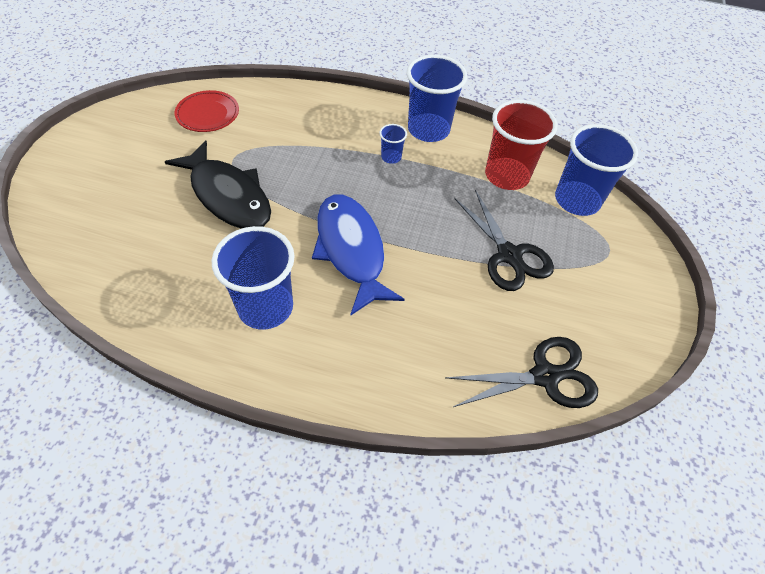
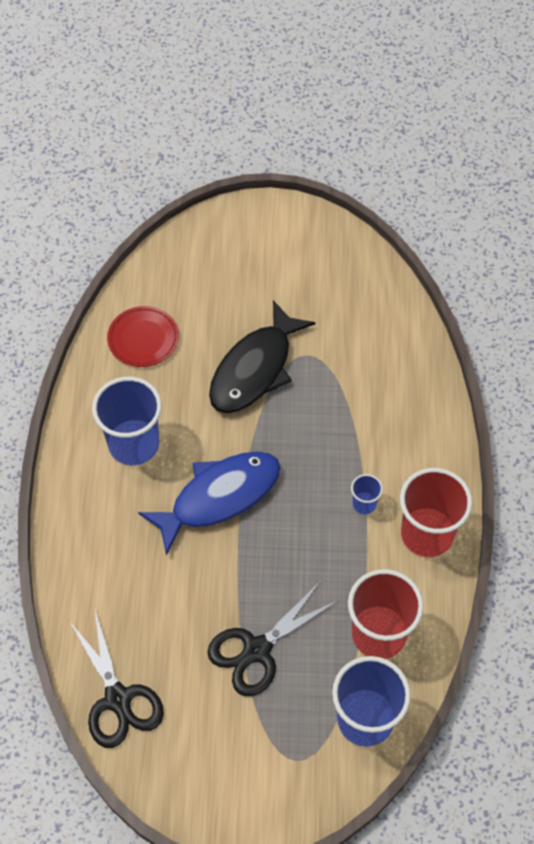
camera: 80 degrees right, 5 degrees up
red plate [174,90,239,132] -> red plate moved to [107,306,179,367]
blue cup [407,55,467,142] -> red cup [400,468,473,557]

